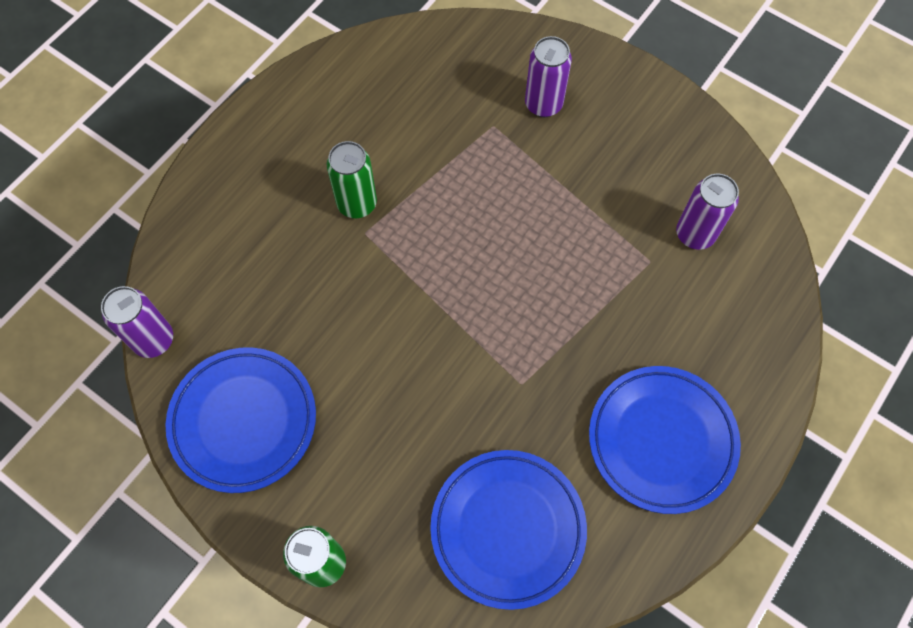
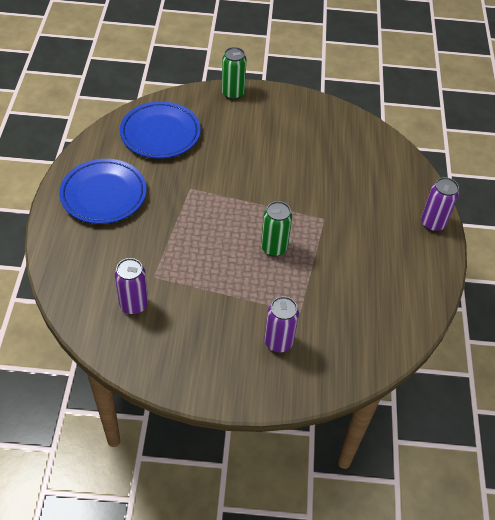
camera: 145 degrees right, 15 degrees down
purple can [101,286,173,358] -> purple can moved to [421,177,459,232]
blue plate [165,347,316,493] -> none
green can [327,141,377,218] -> green can moved to [261,201,292,257]

